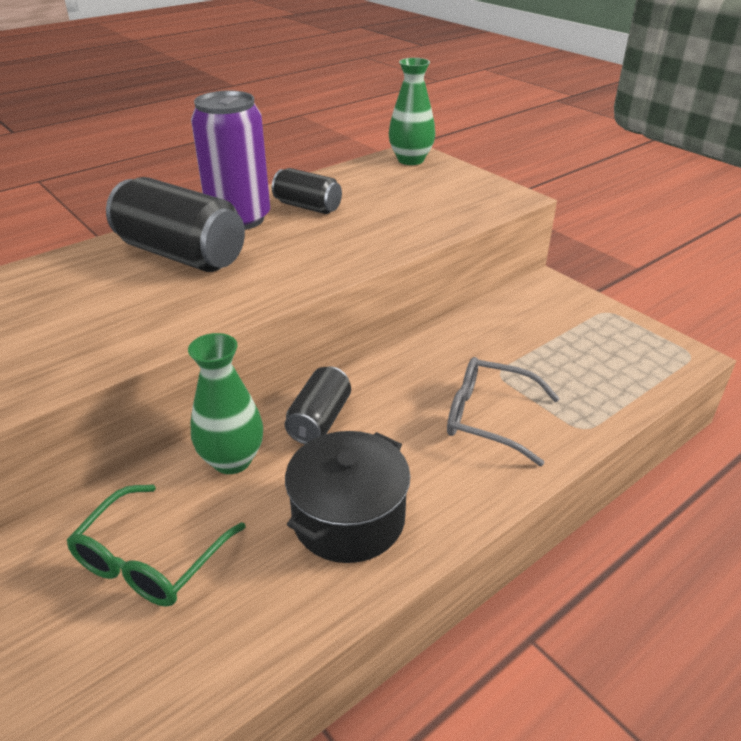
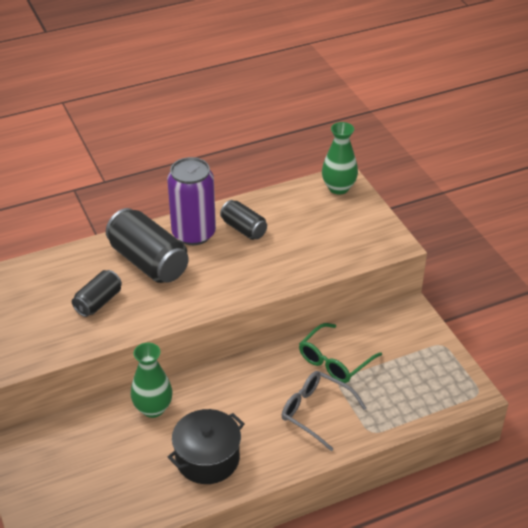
camera: 15 degrees right, 5 degrees up
green glasses [66,485,246,607] -> green glasses moved to [299,323,382,383]
black can [285,366,351,444] -> black can moved to [72,270,122,317]

